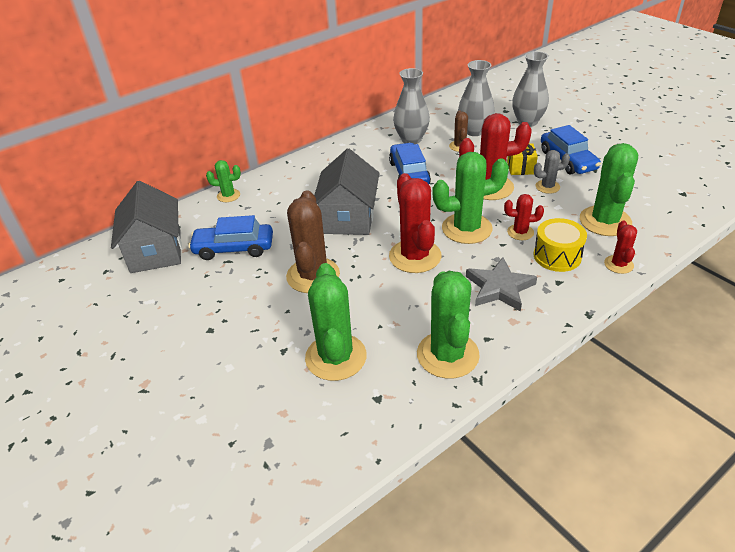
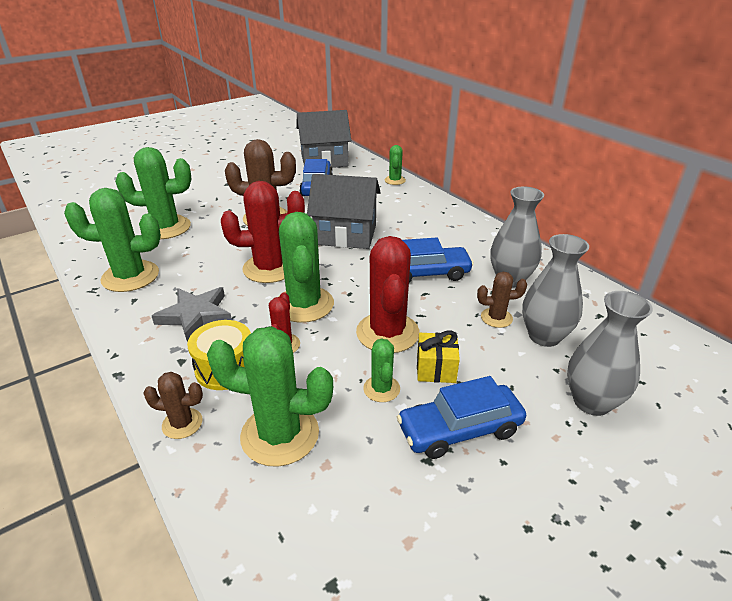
camera: 90 degrees right, 5 degrees down
grey cactus [534,150,570,194] -> green cactus [363,338,400,402]
red cactus [604,221,637,274] -> brown cactus [143,372,203,439]

